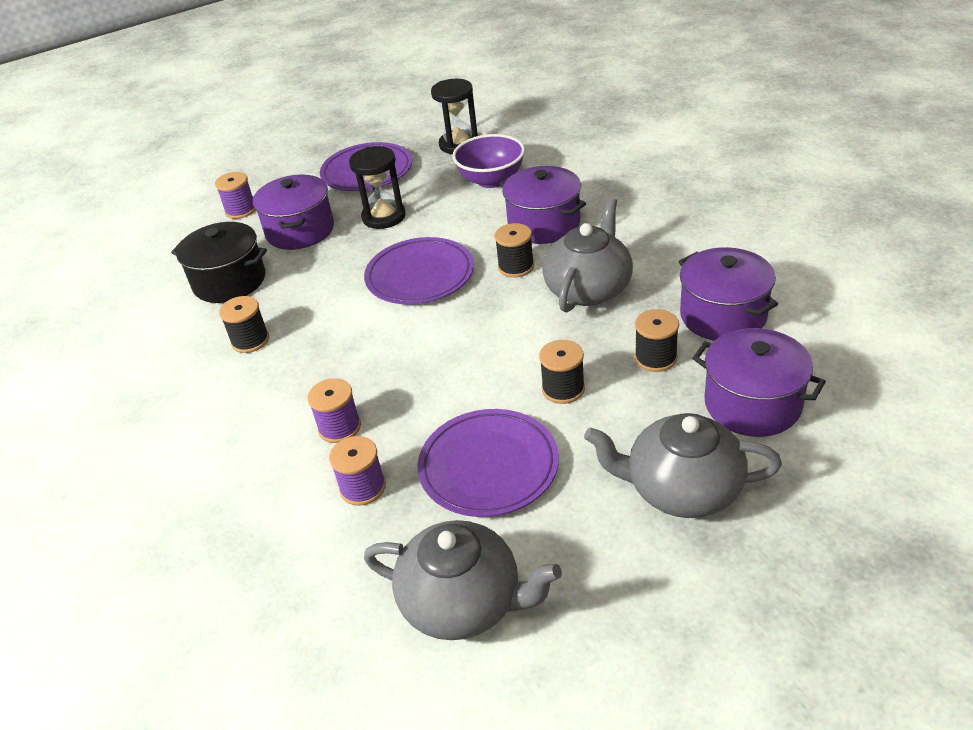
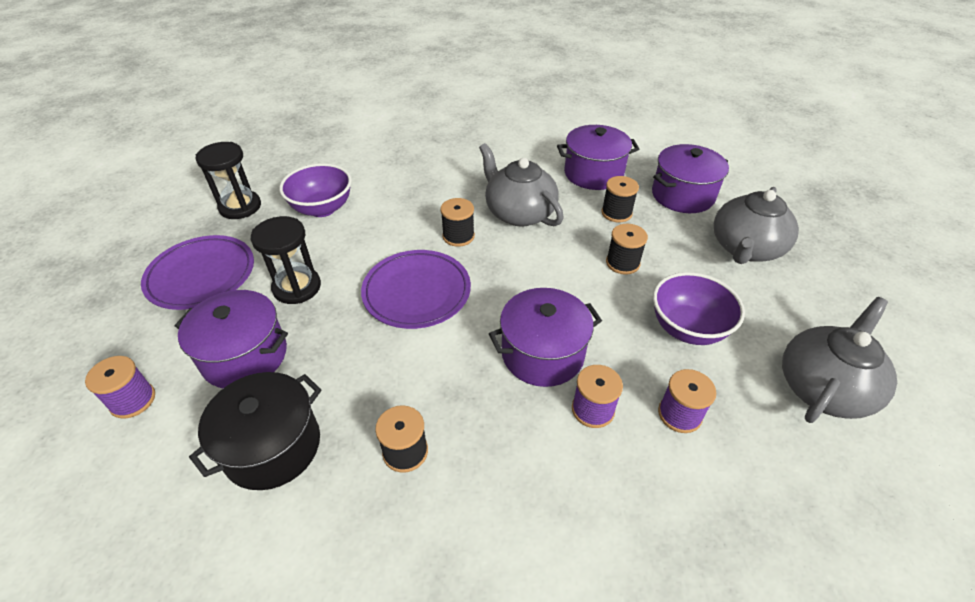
camera: 70 degrees left, 5 degrees up
purple plate [417,409,559,517] -> purple bowl [653,272,745,345]
purple pot [500,166,586,244] -> purple pot moved to [489,288,602,387]

